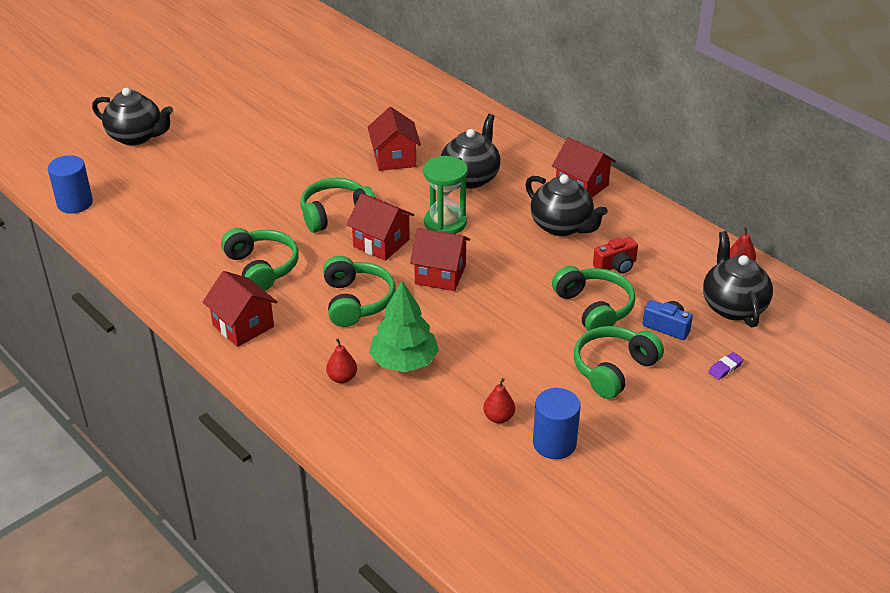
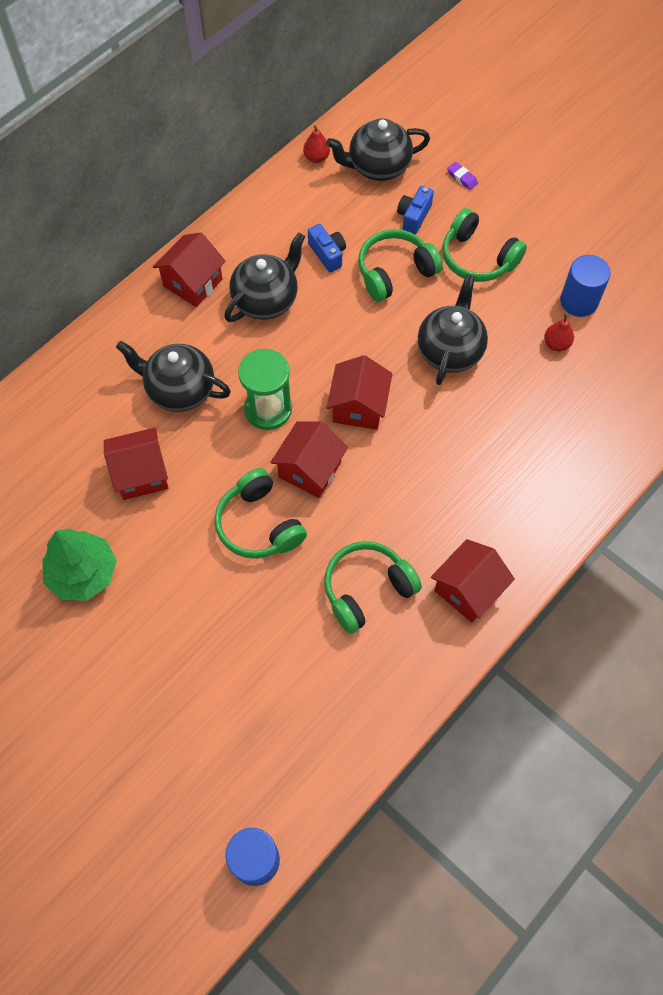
camera: 95 degrees left, 25 degrees up
black teapot [92,88,173,145] -> black teapot moved to [418,274,488,385]
green headphones [323,256,395,327] -> none
red pear [326,338,357,383] -> none
green tree [369,281,439,372] -> green tree moved to [42,529,117,601]
red camera [593,237,638,274] -> blue camera [308,224,346,272]

